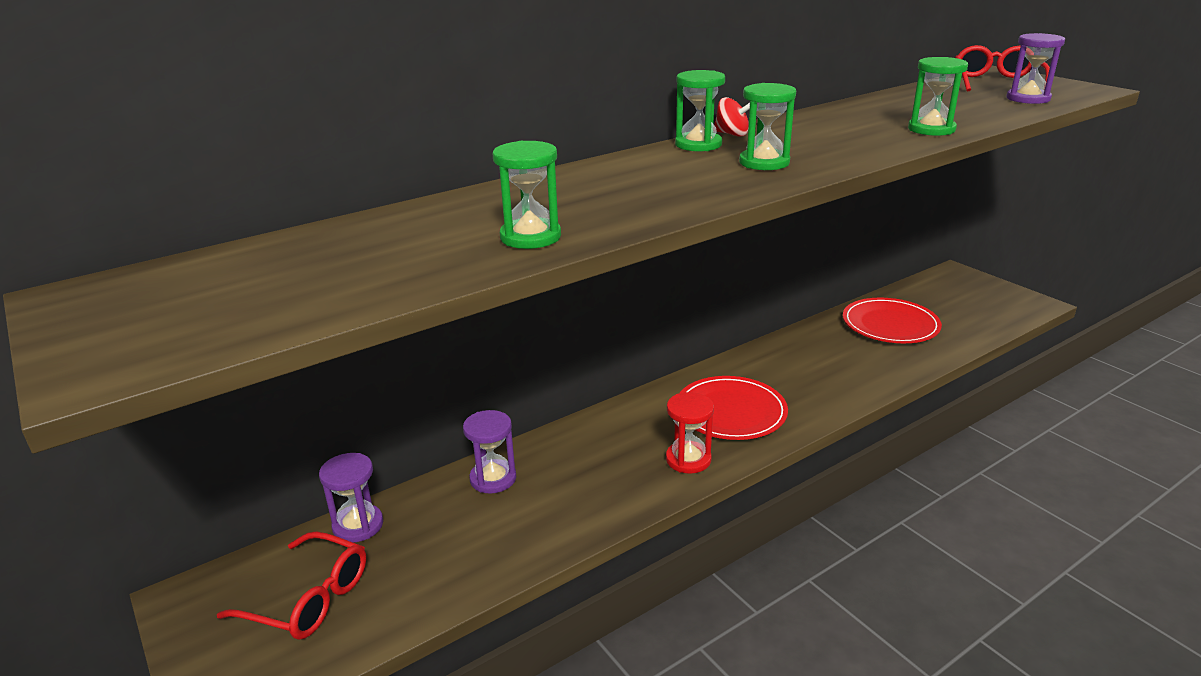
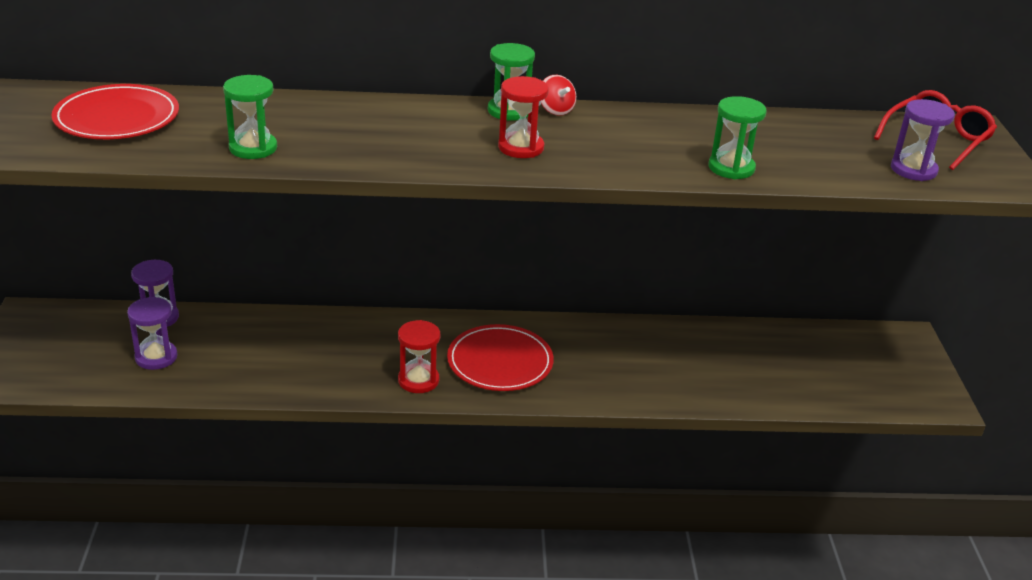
camera: 30 degrees right, 5 degrees up
red glasses [217,531,366,640] -> none
purple hourglass [463,410,516,494] -> purple hourglass moved to [127,297,178,370]
green hourglass [739,83,796,170] -> red hourglass [498,76,549,158]
red plate [843,298,942,343] -> red plate moved to [51,84,179,139]

